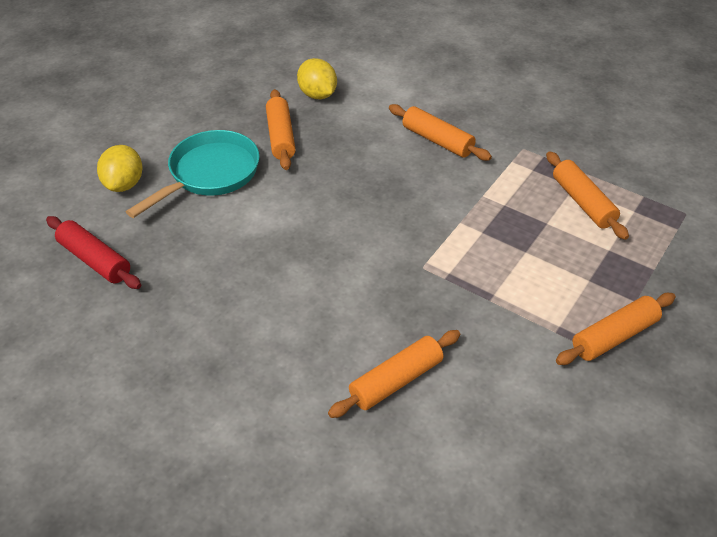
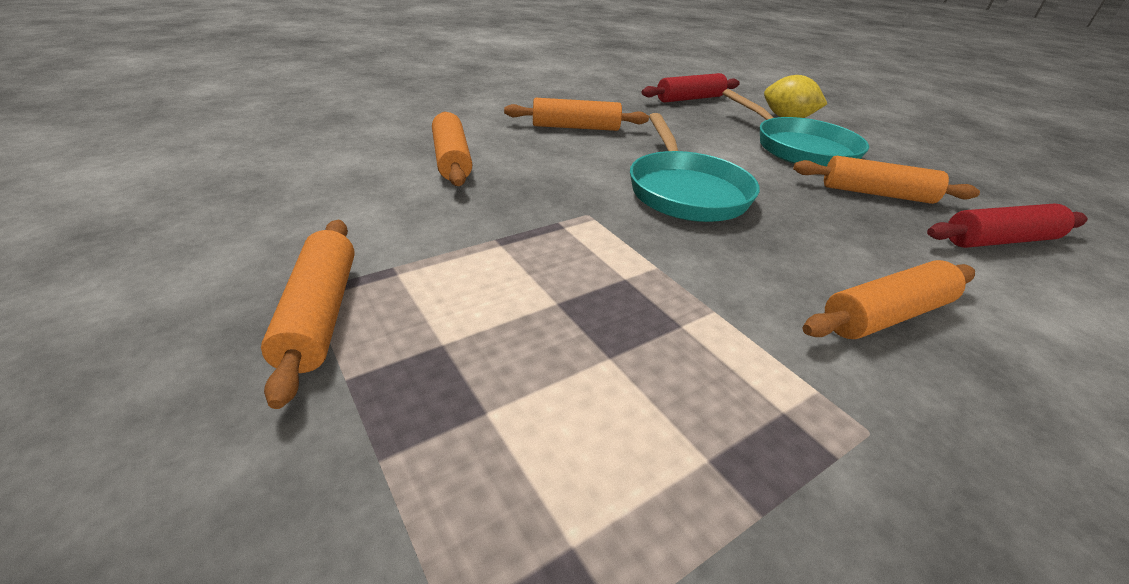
camera: 110 degrees right, 10 degrees down
yellow lemon [297,58,337,99] -> red rolling pin [927,204,1088,248]
orange rolling pin [546,151,629,240] -> orange rolling pin moved to [504,98,649,131]
none -> turquoise pan [630,113,760,222]

